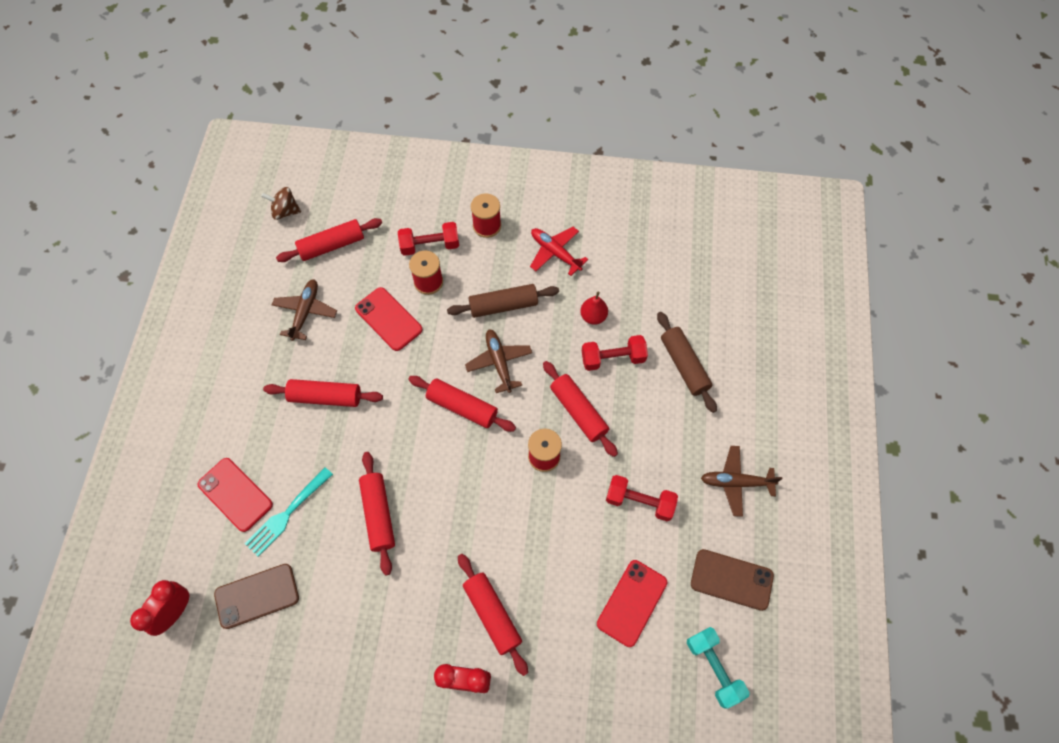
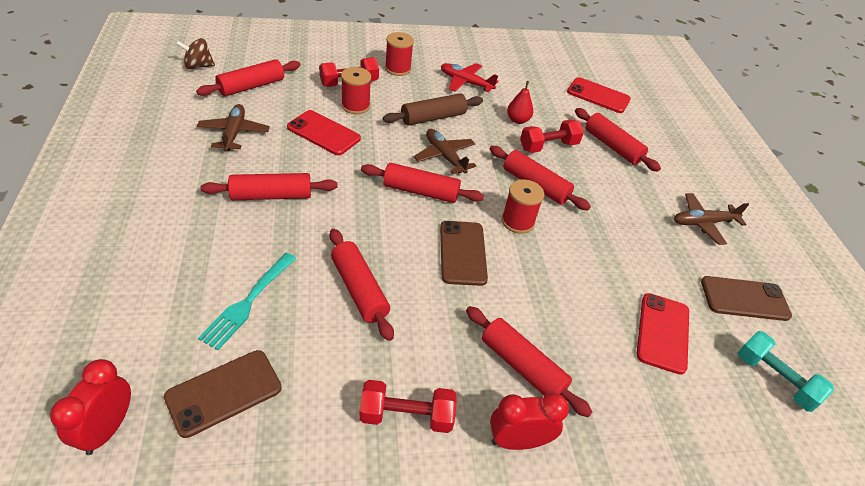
camera: 20 degrees left, 20 degrees down
red phone [198,458,273,532] -> red phone moved to [567,77,631,113]
red dumbbell [606,475,678,521] -> red dumbbell moved to [359,380,457,433]
brown rolling pin [657,312,717,413] -> red rolling pin [575,108,661,172]
none -> brown phone [440,221,488,286]

